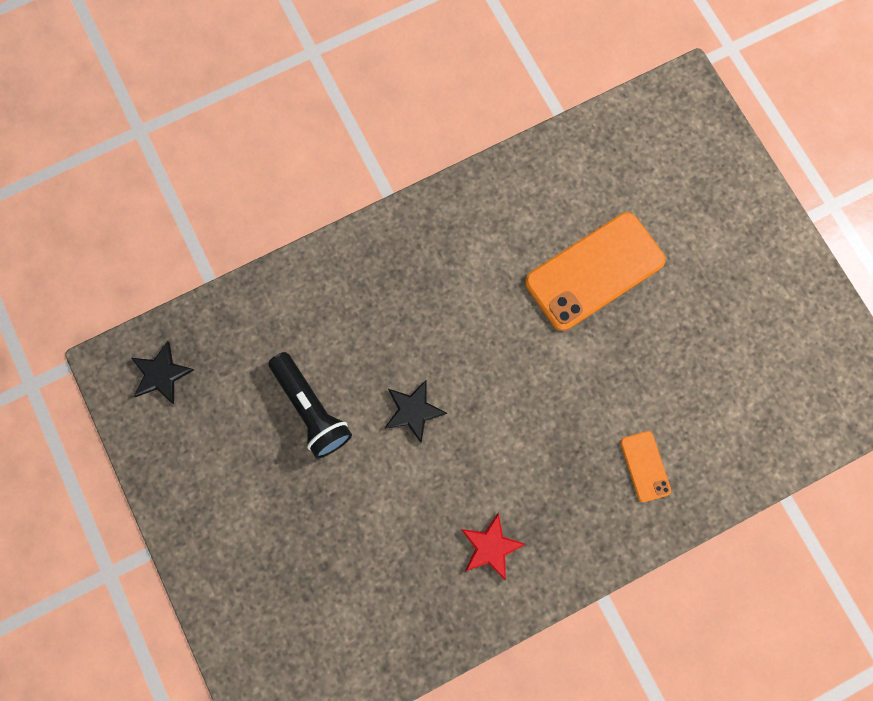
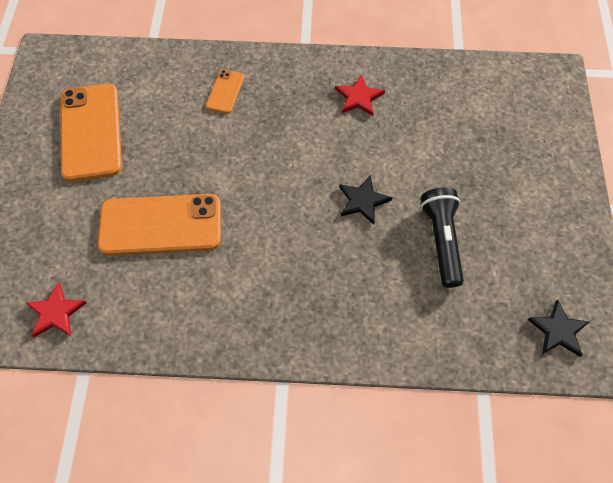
camera: 150 degrees left, 15 degrees down
none -> red star [26,282,86,338]
none -> orange phone [61,84,122,182]

